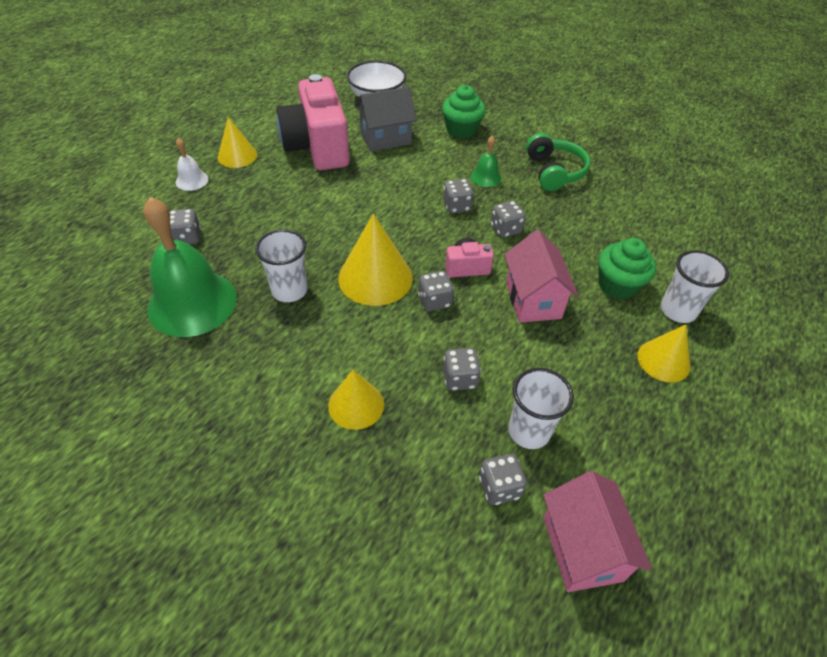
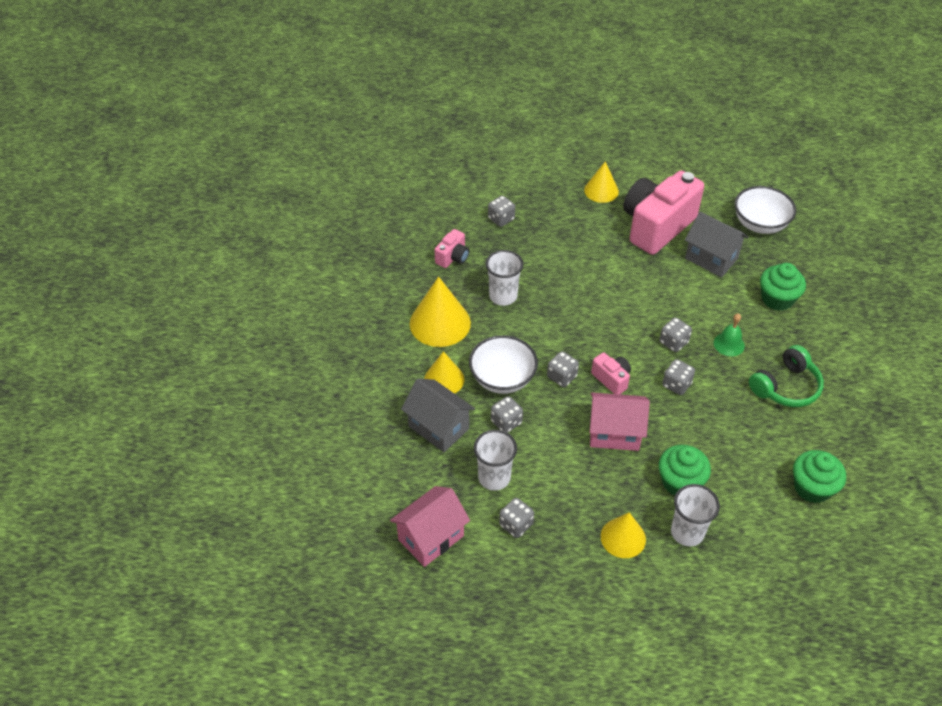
camera: 60 degrees right, 0 degrees up
green bell [143,197,237,337] -> pink camera [434,229,469,268]
white bell [176,138,209,191] -> none
yellow cone [338,213,413,306] -> yellow cone moved to [410,276,471,347]
grey dice [479,454,527,505] -> grey dice moved to [499,498,534,538]
pink house [504,230,578,323] -> pink house turned 45 degrees clockwise [590,392,650,451]
none -> grey house [401,378,475,452]
none -> white bowl [469,335,538,394]
none -> green cupcake [793,450,846,503]

